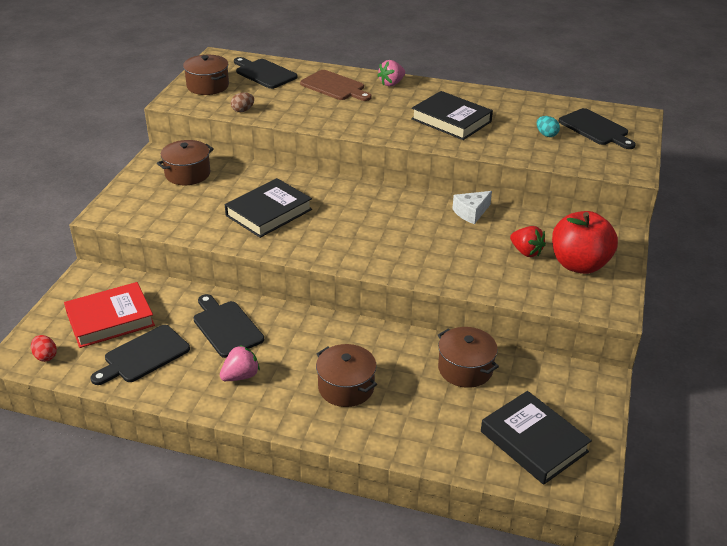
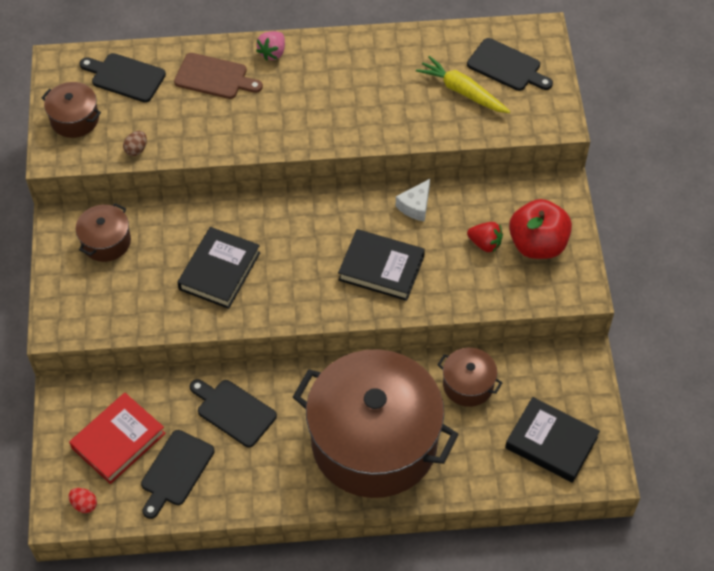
camera: 20 degrees left, 20 degrees up
pink strawberry [220,345,260,381] -> none
brown pot [316,344,377,407] -> brown pot [293,349,459,498], size x2.42
black book [411,91,493,140] -> black book moved to [338,229,425,301]
turquoise egg [537,116,560,137] -> yellow carrot [416,56,510,113]

